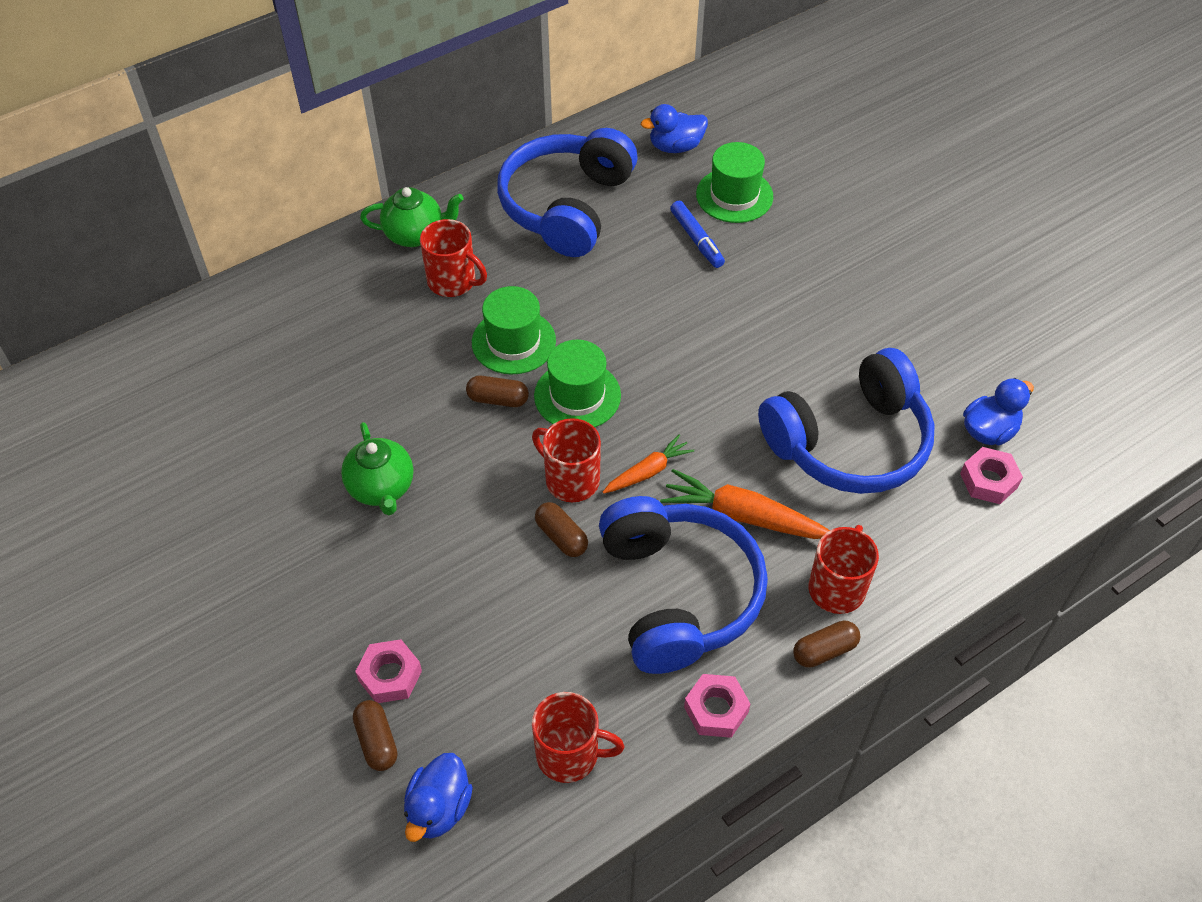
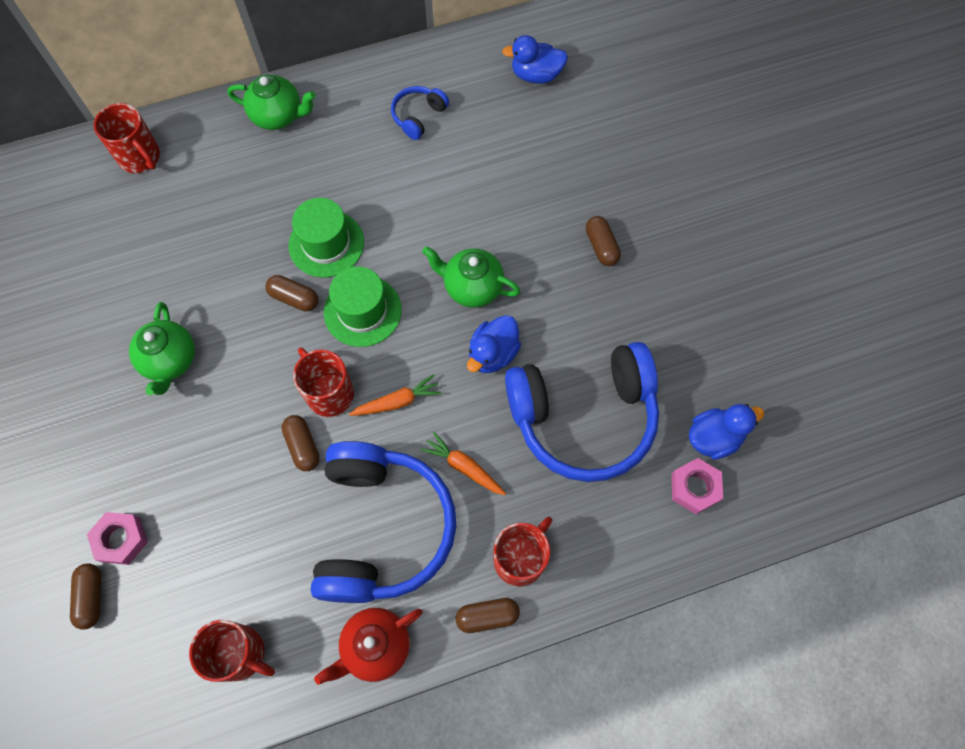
camera: 15 degrees right, 15 degrees up
blue duck [404,753,473,842] -> blue duck moved to [467,315,521,373]
red mug [420,219,487,297] -> red mug moved to [94,103,160,173]
blue headphones [497,128,638,257] -> blue headphones [391,86,449,140], size x0.43
orange carrot [660,469,830,539] -> orange carrot [421,432,506,495], size x0.61
blue marker [670,201,725,268] -> none
pink nut [684,674,751,738] -> red teapot [314,608,422,685]
green hat [696,142,773,223] -> none
none -> green teapot [422,246,520,308]
none -> brown capsule [586,216,621,266]

